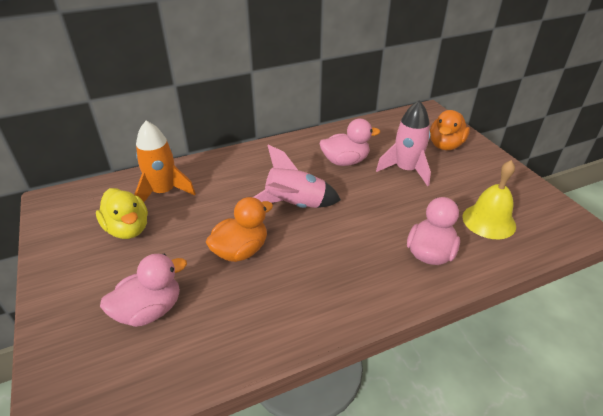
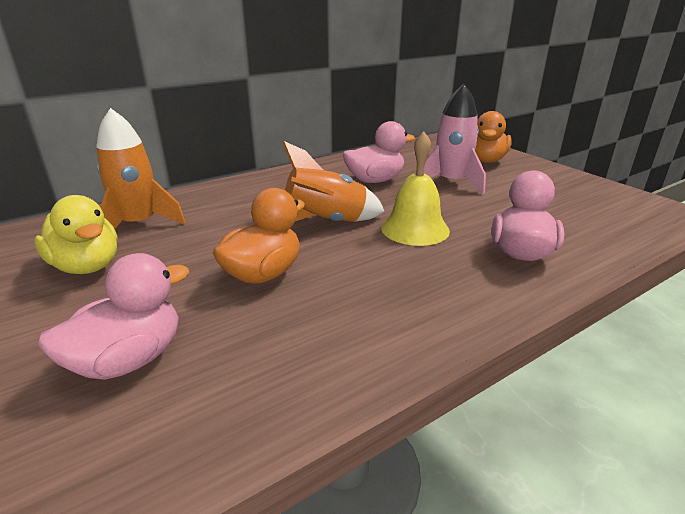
camera: 10 degrees left, 10 degrees down
pink rocket [253,145,341,208] -> orange rocket [283,141,385,222]
yellow bell [463,160,516,239] -> yellow bell moved to [381,132,450,246]

